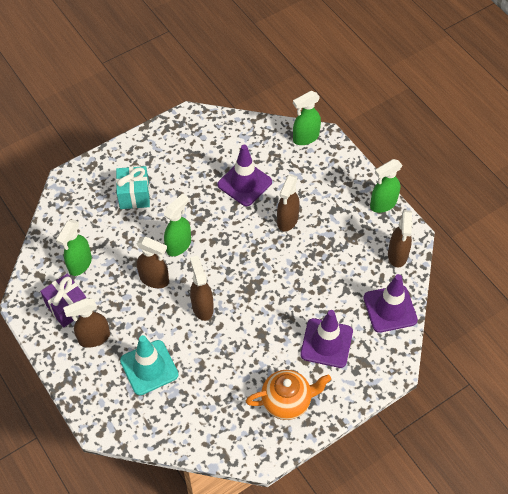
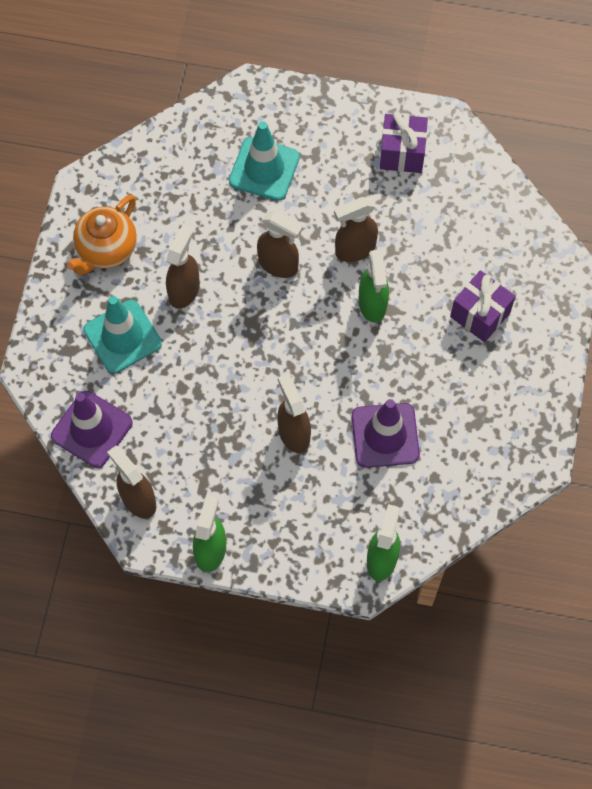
camera: 135 degrees right, 10 degrees up
green spray bottle [56,219,92,276] -> none
brown spray bottle [63,298,110,348] -> brown spray bottle moved to [166,225,200,309]
turquoise gift [116,166,150,209] -> purple gift [450,270,516,342]
purple traffic cone [300,310,353,368] -> turquoise traffic cone [84,296,162,373]

